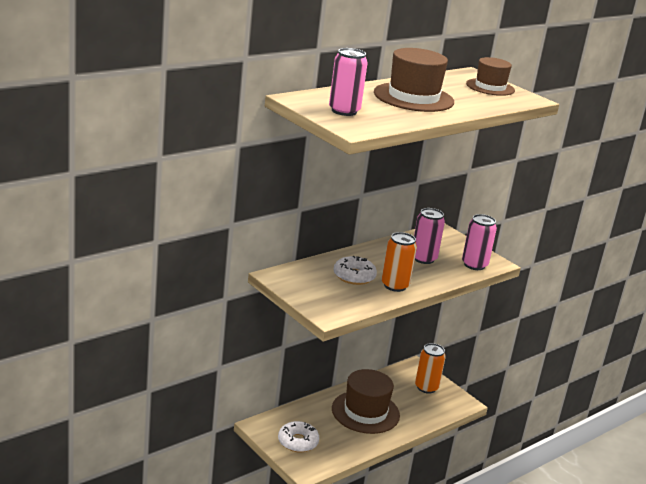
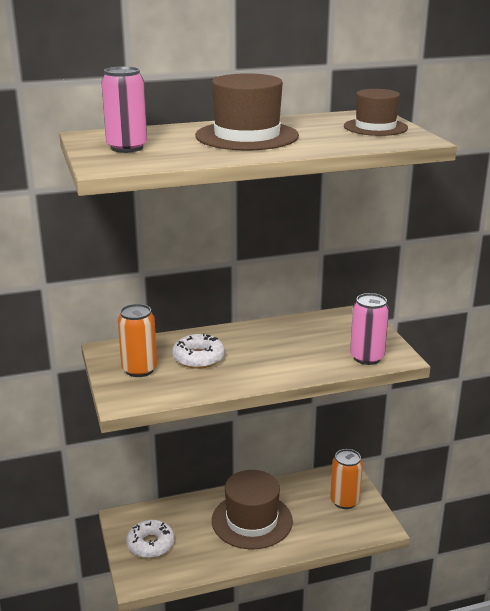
camera: 25 degrees right, 0 degrees up
orange can [382,232,417,292] -> orange can moved to [118,304,157,377]
pink can [414,208,445,264] -> none

